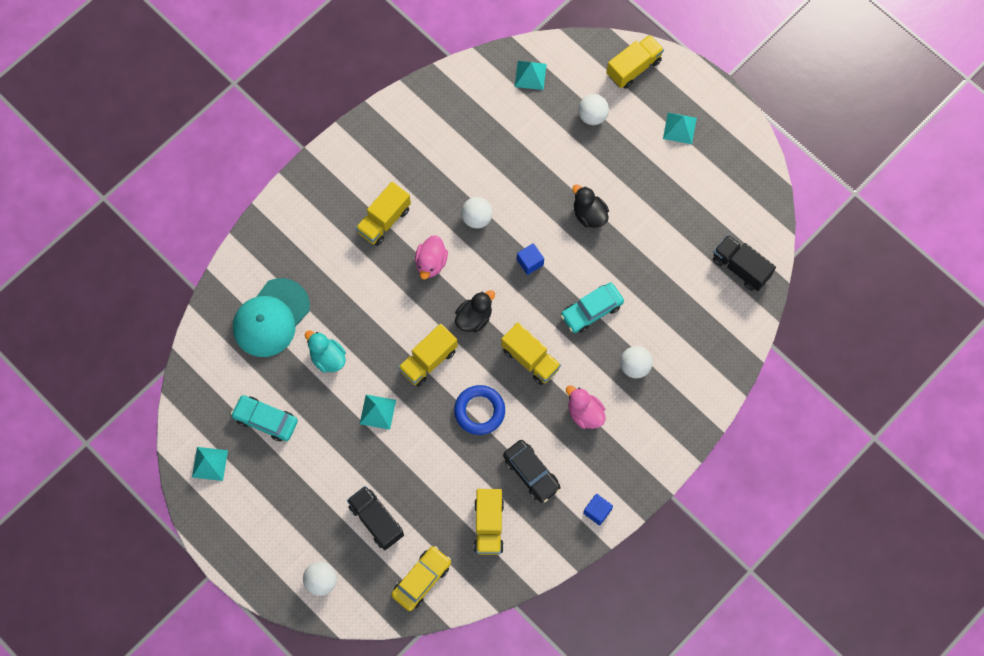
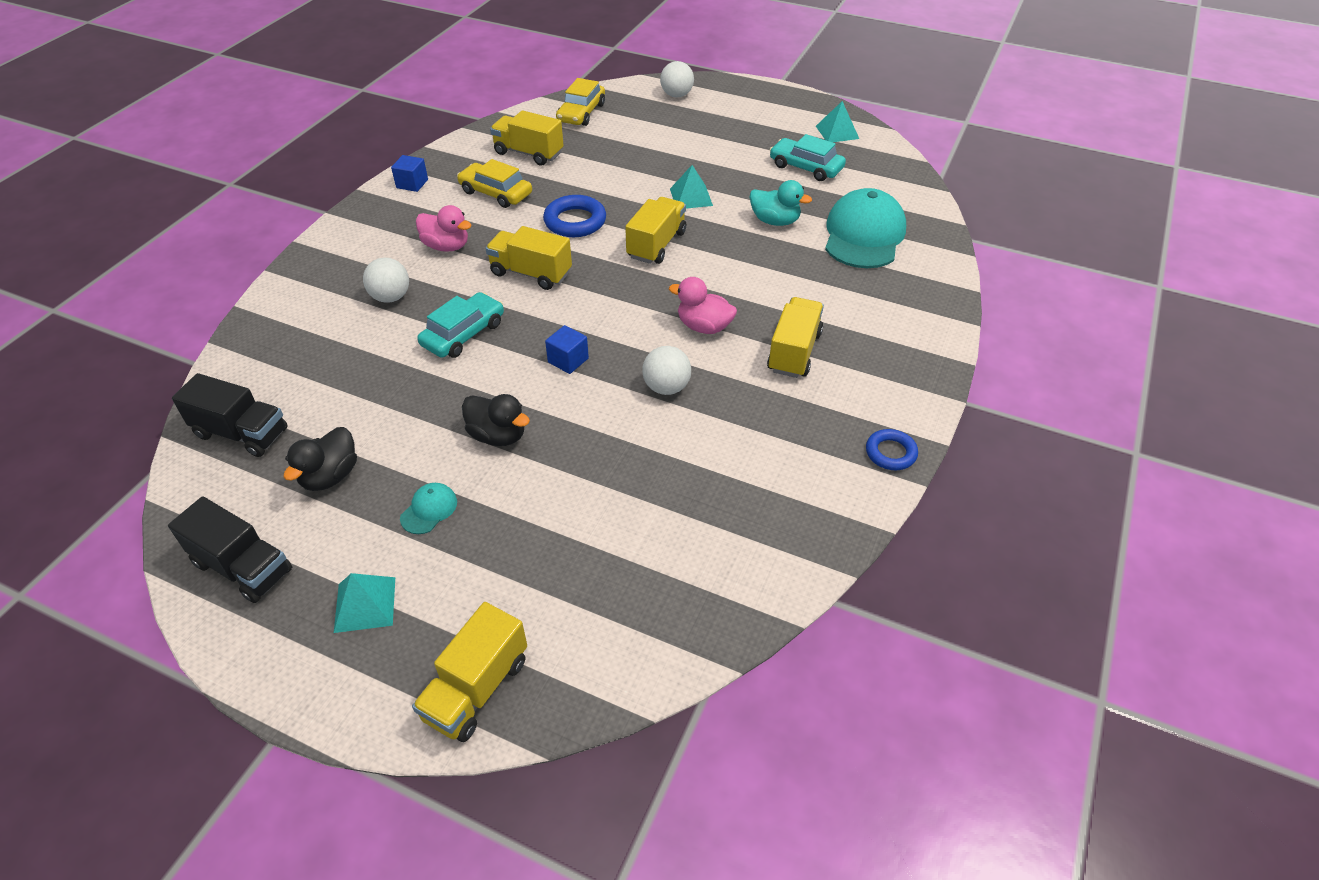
camera: 160 degrees right, 25 degrees down
turquoise car [231,395,298,442] -> turquoise car turned 150 degrees counterclockwise [770,134,846,181]
black truck [347,486,404,550] -> black truck moved to [168,496,292,603]
pink duck [415,235,448,280] -> pink duck turned 60 degrees counterclockwise [669,277,737,334]
black duck [455,290,495,332] -> black duck moved to [284,427,357,491]
yellow truck [474,489,504,555] -> yellow truck turned 45 degrees counterclockwise [490,110,564,166]
black car [503,440,561,503] -> yellow car [457,159,532,208]
turquoise pyramid [515,61,547,90] -> none
white ball [578,94,609,125] -> none
none -> turquoise cap [400,483,457,534]
none -> blue ring [866,429,918,470]

